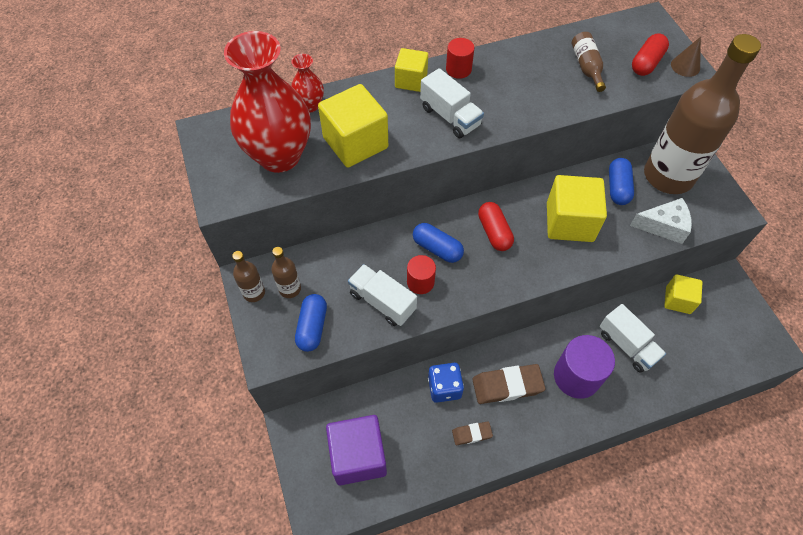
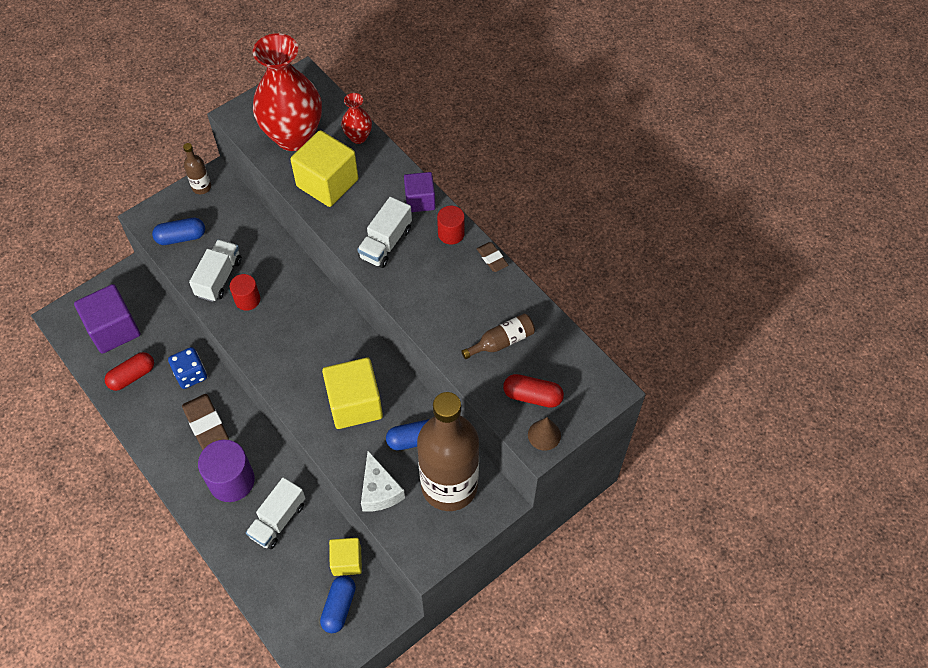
camera: 70 degrees right, 0 degrees up
brown bottle [271,247,301,298] -> none
yellow cube [395,48,428,92] -> purple cube [404,172,435,212]
blue capsule [413,223,464,263] -> blue capsule moved to [320,575,356,633]
brown eraser [452,421,493,445] -> brown eraser moved to [477,242,508,272]
red capsule [478,202,514,251] -> red capsule moved to [105,352,154,391]

